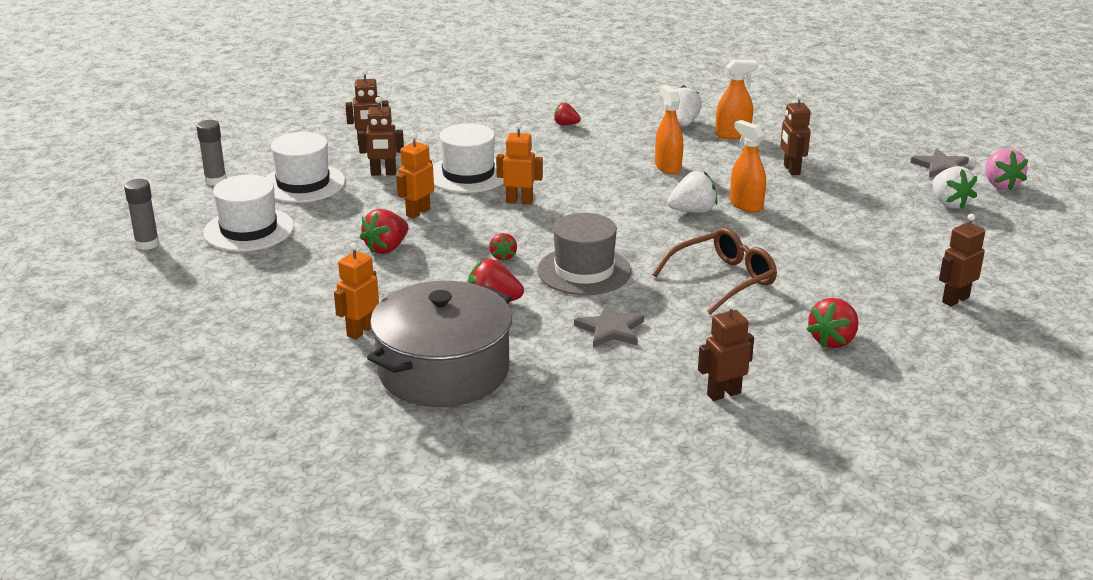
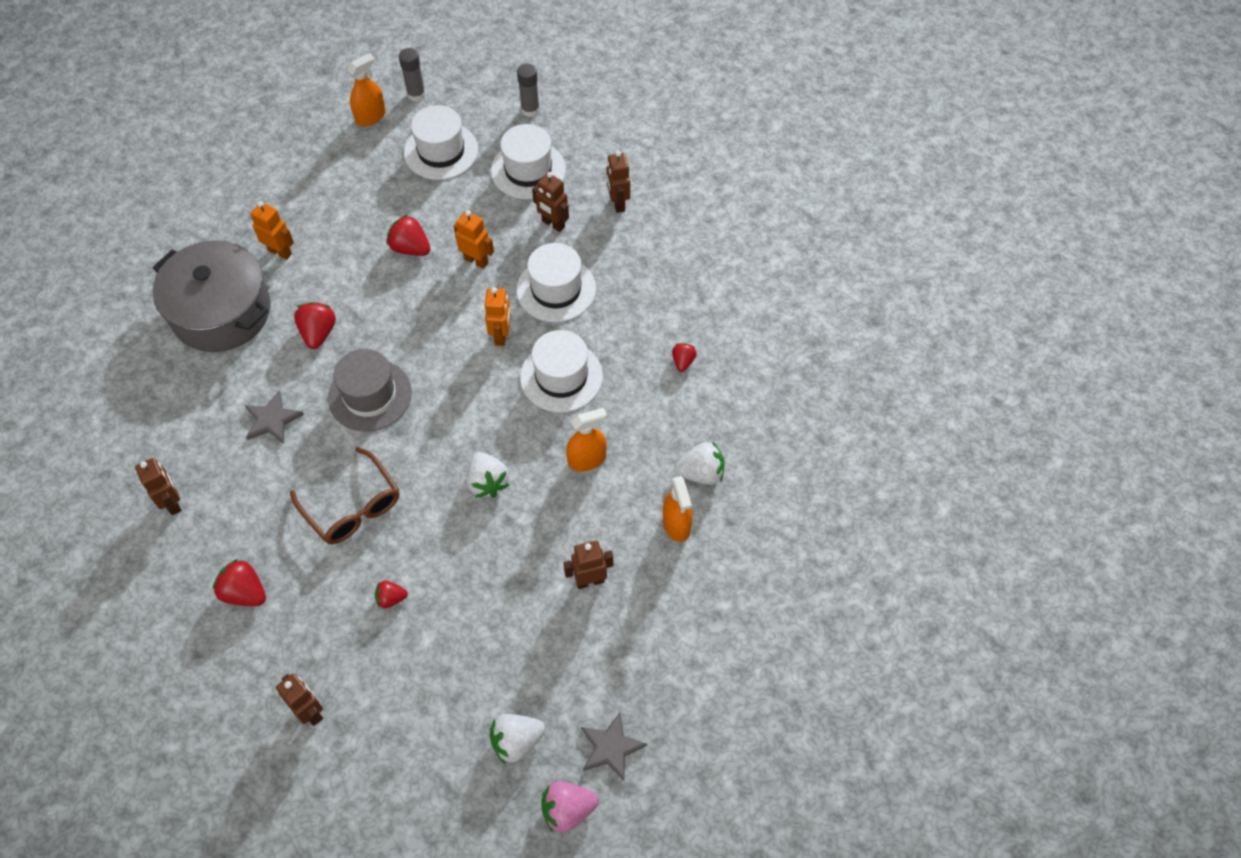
camera: 85 degrees right, 30 degrees up
brown robot [358,97,404,176] -> brown robot turned 45 degrees counterclockwise [532,172,569,232]
red strawberry [489,233,517,261] -> red strawberry moved to [375,581,408,608]
orange spray bottle [730,120,766,213] -> orange spray bottle moved to [347,53,386,126]
none -> white hat [520,330,603,412]

